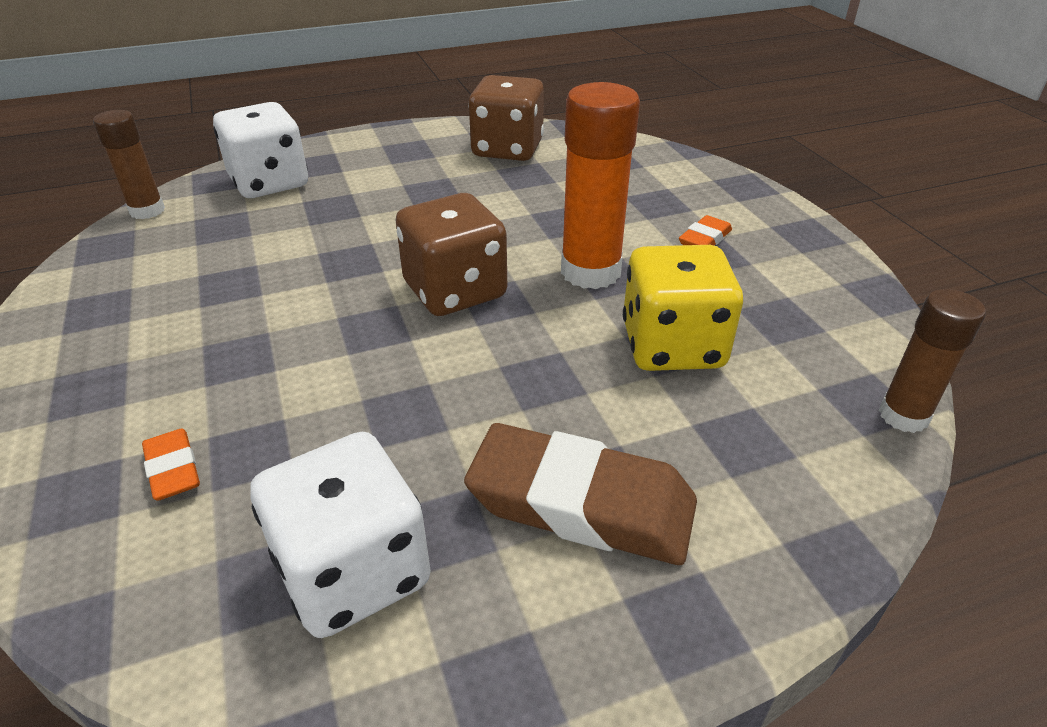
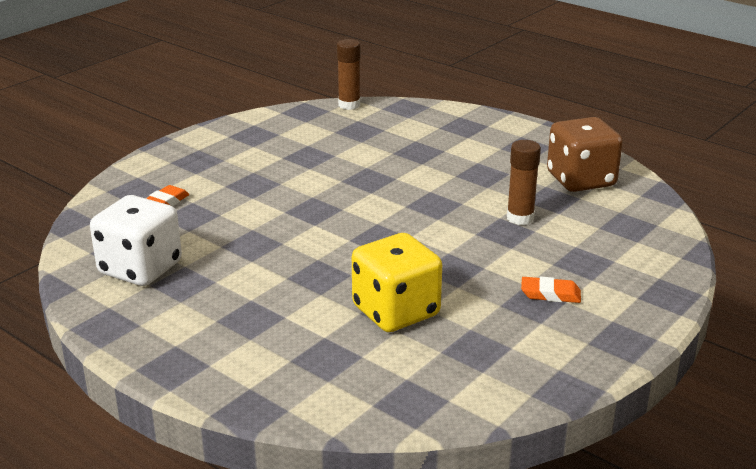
camera: 60 degrees right, 10 degrees down
white dice [213,102,308,198] -> none
brown dice [396,193,507,316] -> none
brown eraser [464,423,697,565] -> none
orange glue stick [561,82,640,289] -> none
brown glue stick [879,289,986,433] -> brown glue stick moved to [507,140,541,225]

